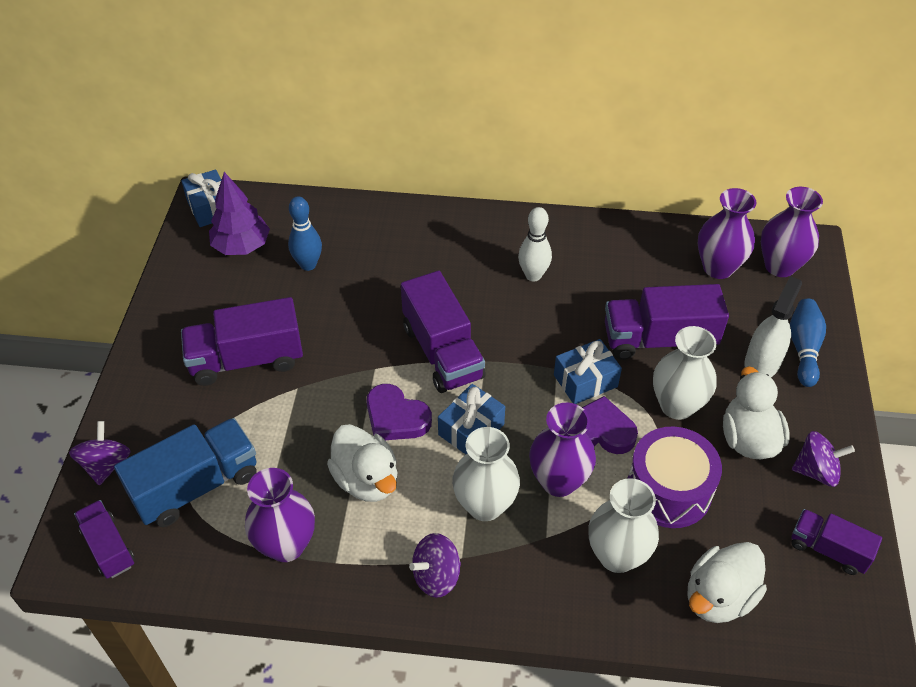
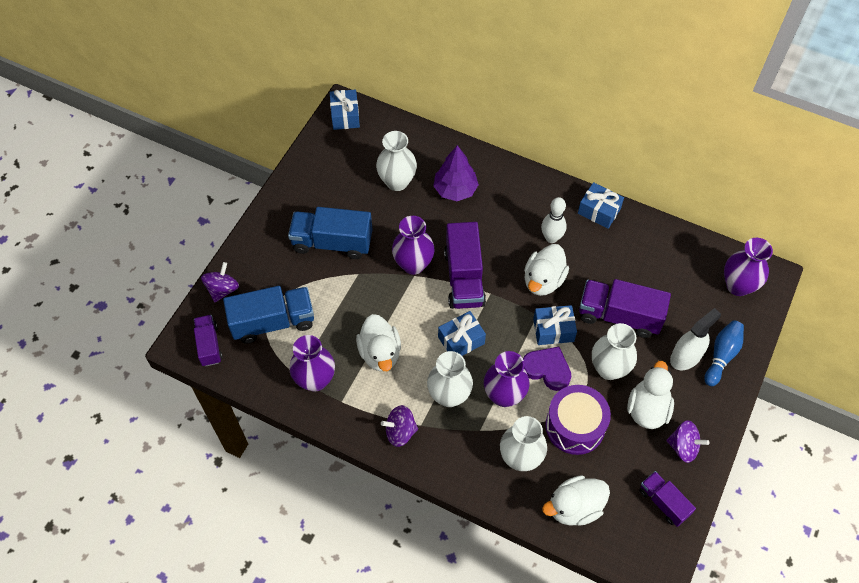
camera: 20 degrees right, 10 degrees up
purple truck [181,297,303,386] -> blue truck [288,207,373,259]
purple tree [209,172,270,255] -> purple tree moved to [433,145,479,201]
blue bowling pin [288,196,322,271] -> white vase [376,131,417,191]
purple heart [367,384,432,440] -> none
purple vase [698,188,756,279] -> purple vase moved to [392,216,435,275]
none -> white duck [524,244,569,296]
none -> blue gift [578,182,624,229]

